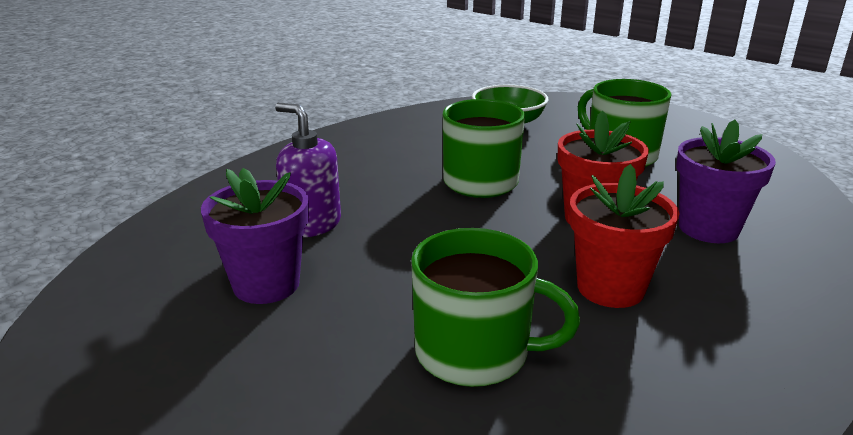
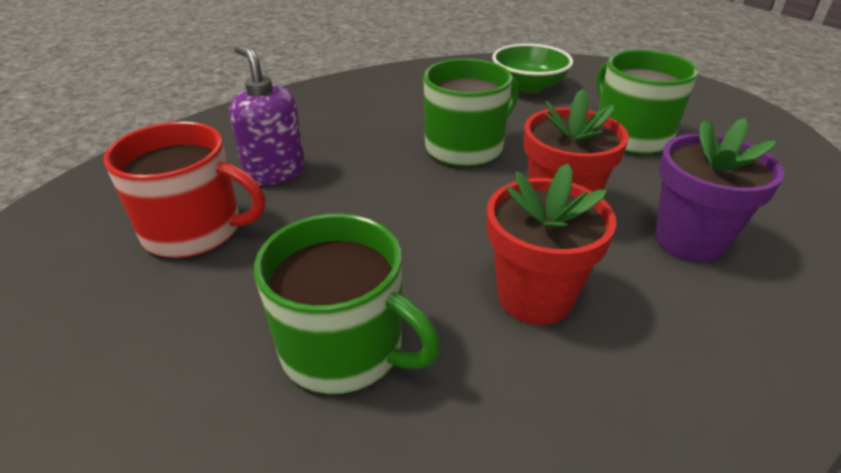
camera: 15 degrees right, 10 degrees up
purple flower pot [201,168,309,304] -> red mug [103,121,265,258]

